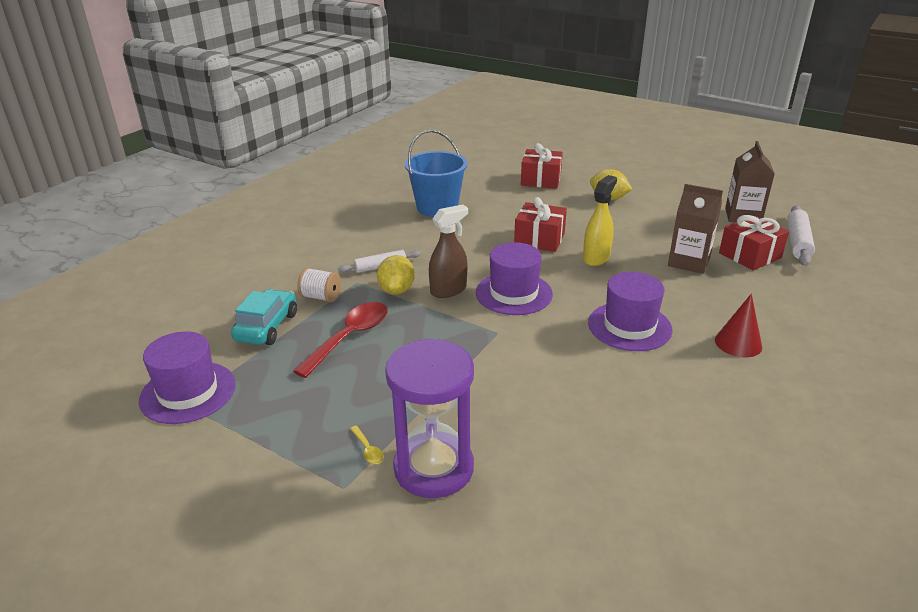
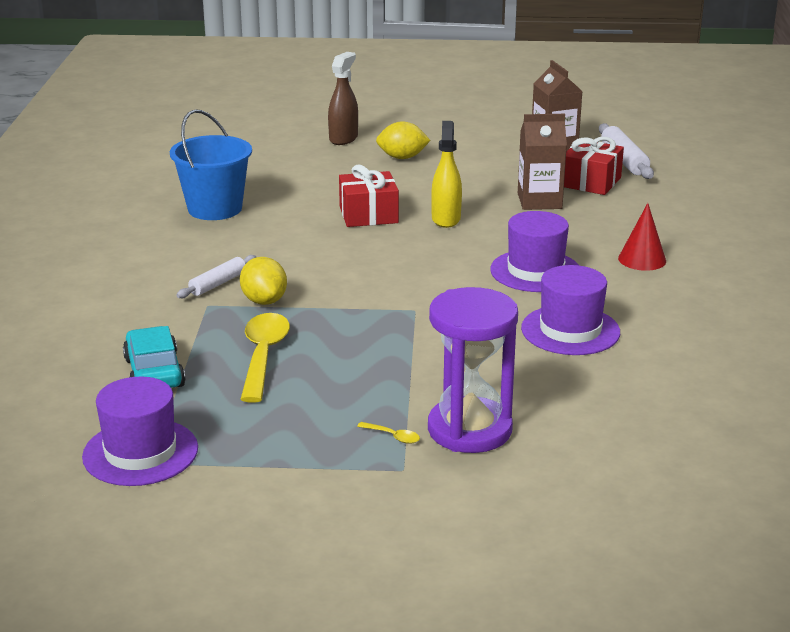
camera: 30 degrees left, 5 degrees down
red spoon [293,302,388,378] -> yellow spoon [240,313,290,403]
white spool [297,268,341,302] -> none
brown spray bottle [429,204,468,298] -> brown spray bottle moved to [328,52,358,145]
purple hat [476,242,553,315] -> purple hat moved to [521,265,620,355]
red gift [521,143,563,189] -> none

